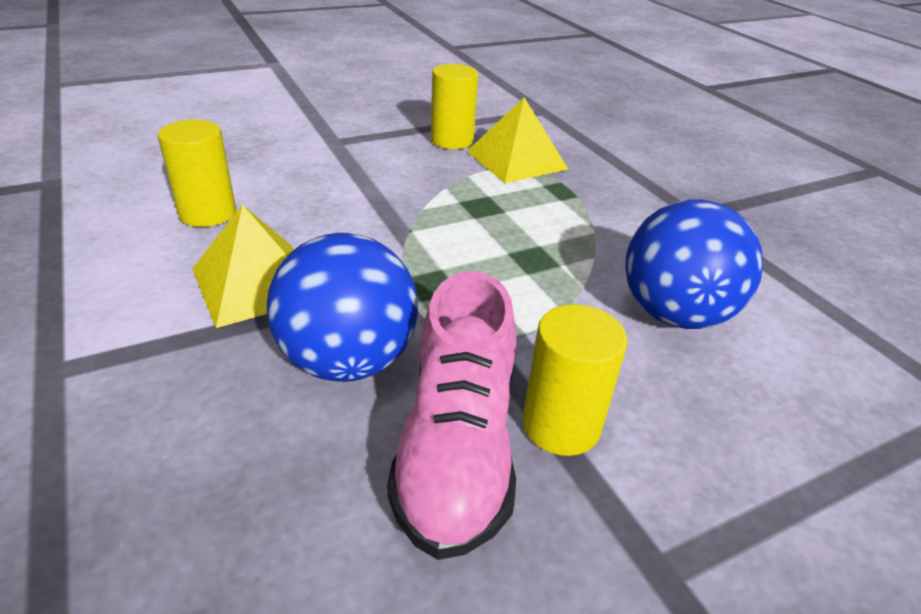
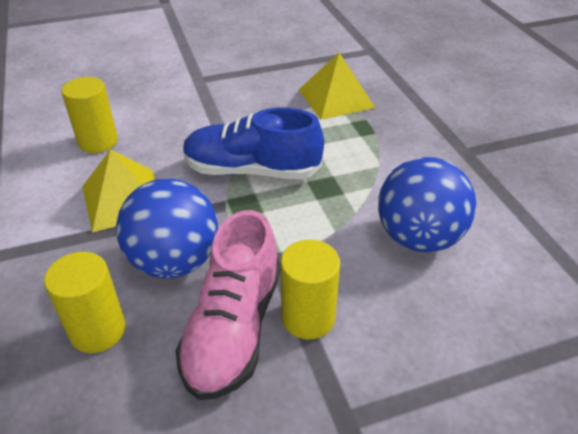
camera: 10 degrees right, 5 degrees up
yellow cylinder [431,64,478,149] -> yellow cylinder moved to [44,252,126,353]
none -> blue shoe [183,107,324,179]

